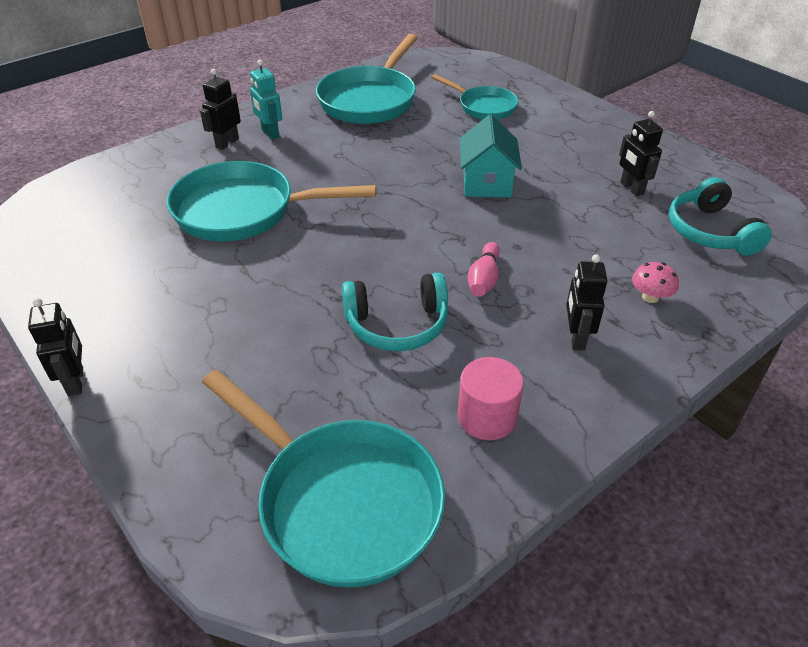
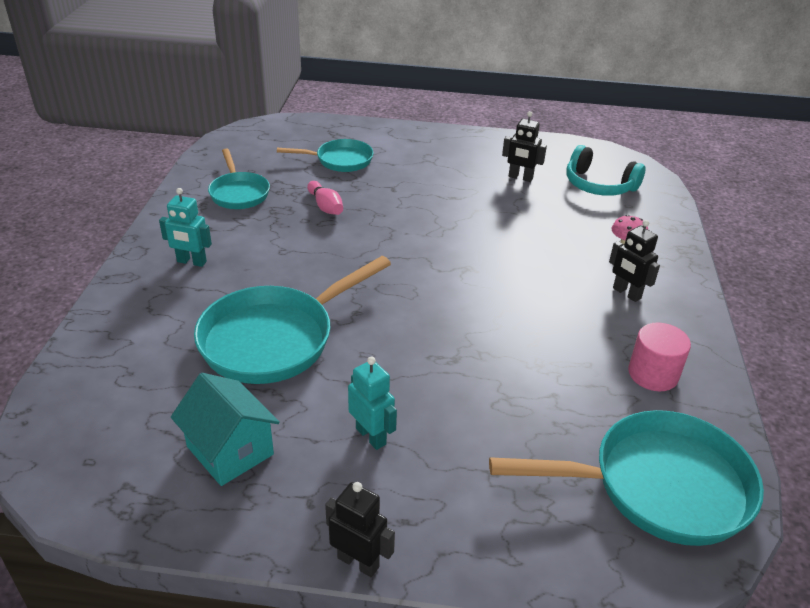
camera: 45 degrees left, 5 degrees down
black robot [200,69,241,150] -> none
turquoise pan [316,34,418,124] -> turquoise pan [208,149,270,209], size x0.58
turquoise headphones [342,273,448,351] -> none
turquoise house [459,114,522,197] -> turquoise house moved to [171,373,280,486]
pink bowling pin [468,242,500,297] -> pink bowling pin moved to [307,181,343,215]
none -> turquoise robot [348,357,397,450]

